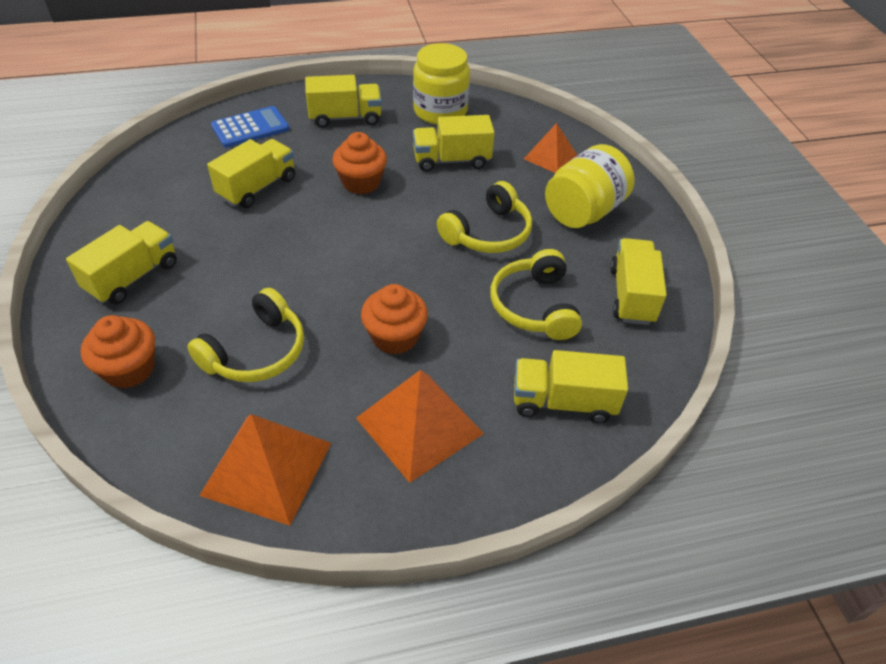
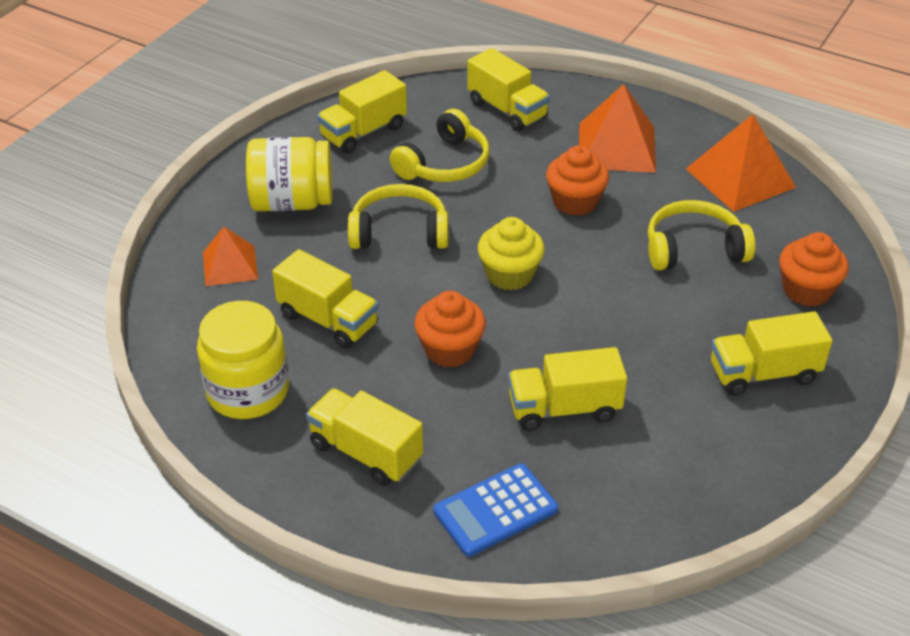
camera: 135 degrees left, 5 degrees down
blue calculator [211,106,290,148] -> blue calculator turned 45 degrees counterclockwise [433,463,558,557]
none -> yellow cupcake [478,217,545,291]

